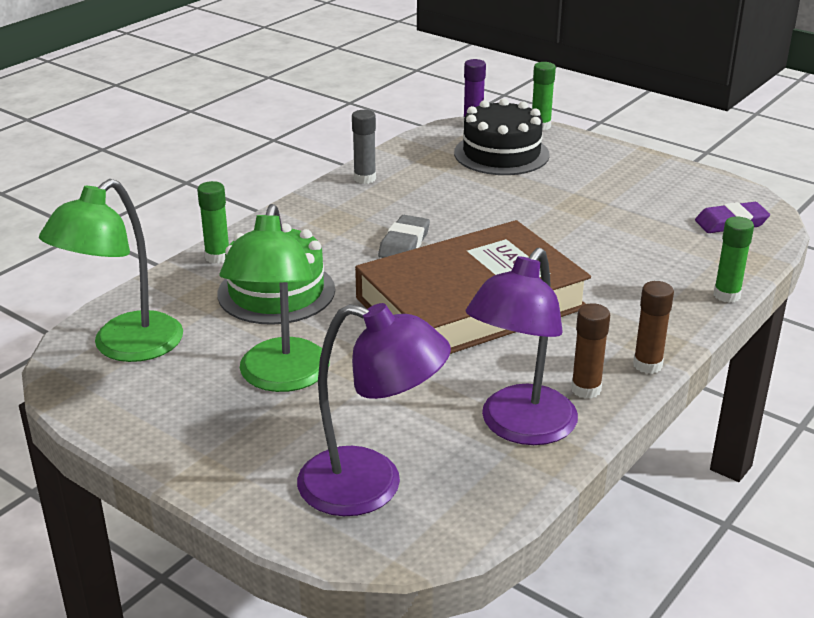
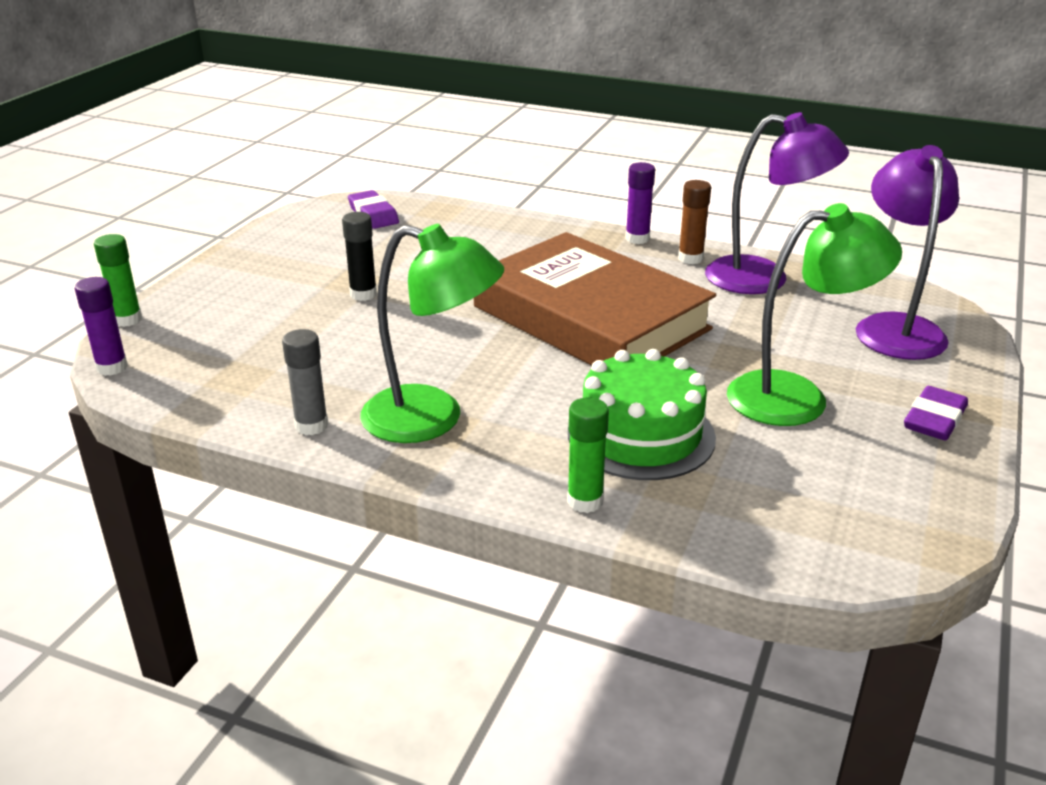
camera: 105 degrees left, 0 degrees up
green lamp [39,179,183,362] -> green lamp moved to [360,224,504,443]
grey eraser [378,215,430,258] -> none
black cake [454,98,550,175] -> none
brown glue stick [633,281,674,374] -> purple glue stick [625,162,655,244]
green glue stick [714,216,754,303] -> none
none -> black glue stick [342,212,377,301]
none -> purple eraser [904,386,968,440]

